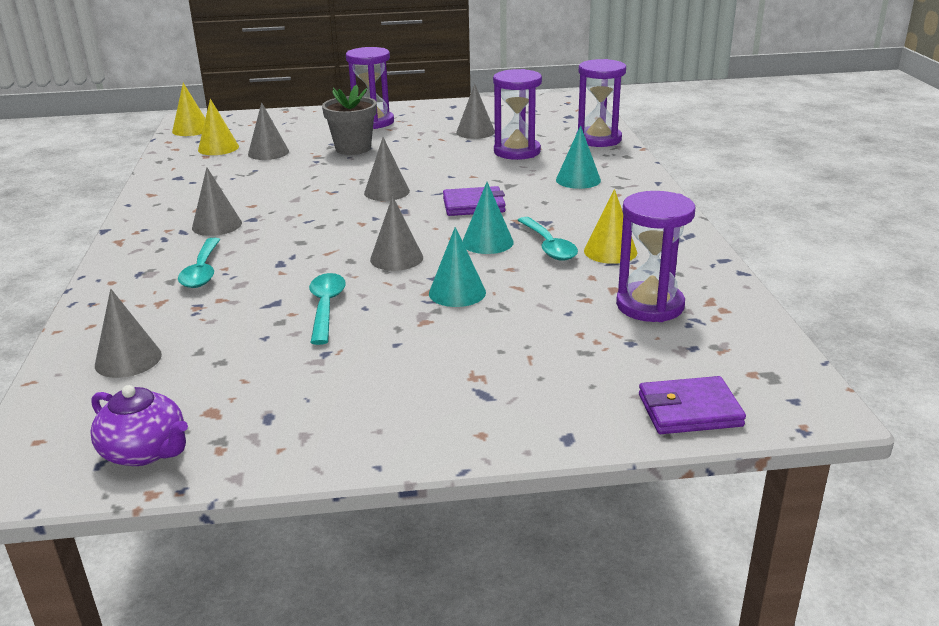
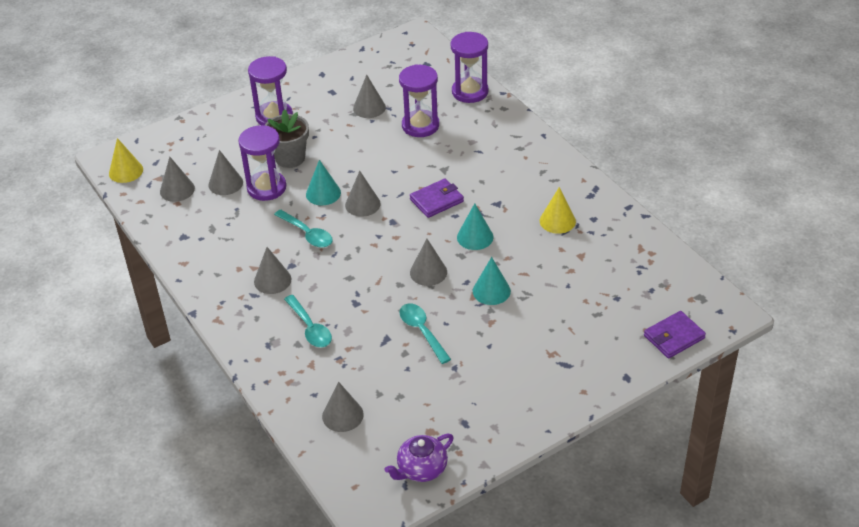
camera: 25 degrees left, 15 degrees up
purple teapot [90,385,188,466] -> purple teapot turned 135 degrees clockwise [384,434,454,482]
yellow cone [198,99,239,155] -> grey cone [160,157,195,202]
turquoise spoon [517,217,578,261] -> turquoise spoon moved to [274,210,333,248]
turquoise cone [556,125,601,189] -> turquoise cone moved to [306,160,341,205]
purple hourglass [616,191,695,322] -> purple hourglass moved to [238,125,286,201]

